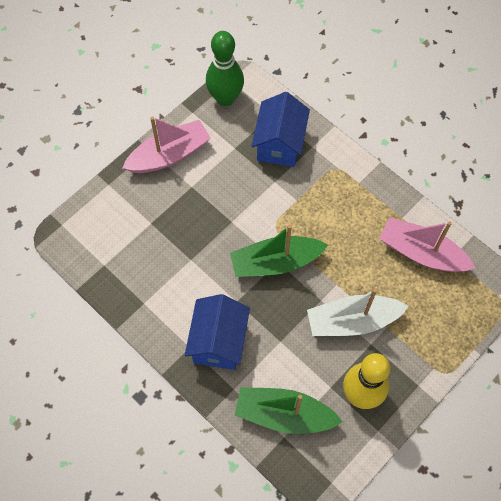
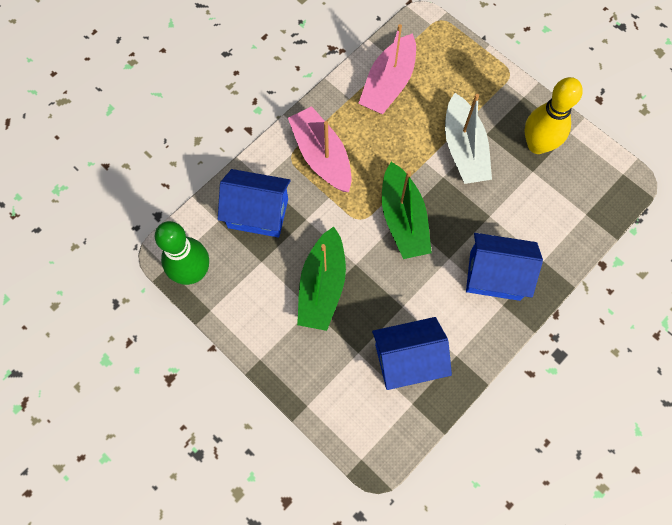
camera: 90 degrees left, 5 degrees up
pink boat [122,116,211,173] -> pink boat moved to [288,106,352,192]
green boat [235,387,342,434] -> green boat moved to [297,227,346,331]
none -> blue house [372,317,452,390]

